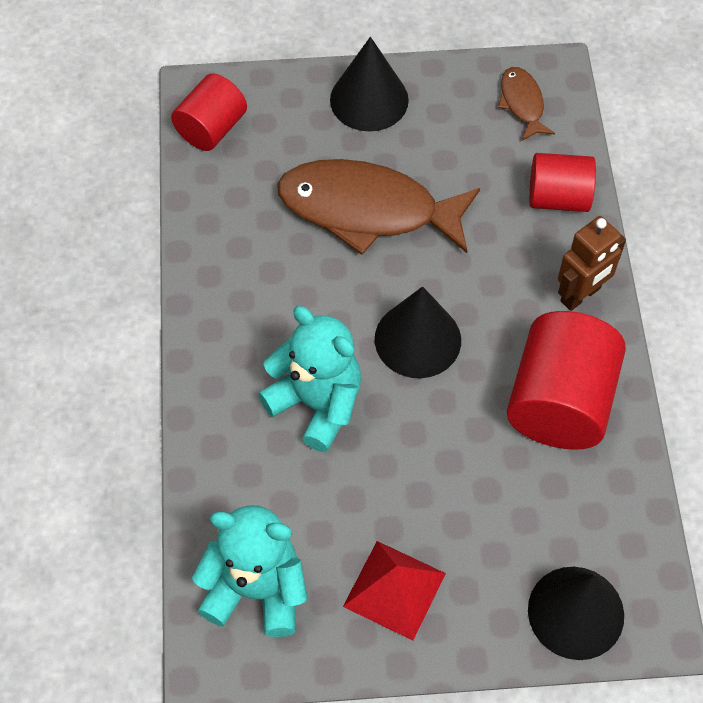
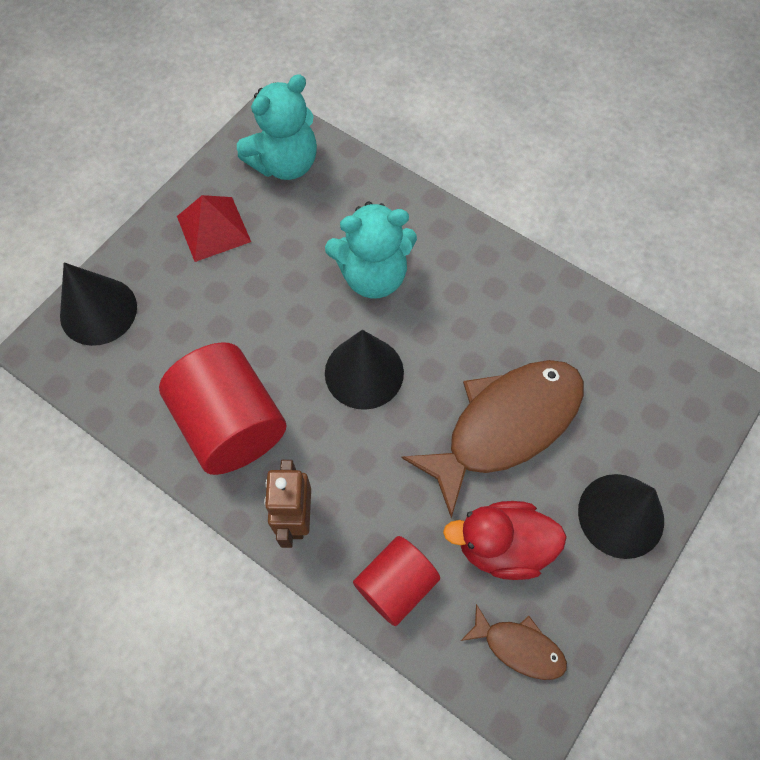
camera: 130 degrees right, 5 degrees up
red cylinder [171,73,247,151] -> none
none -> red duck [443,501,567,580]

